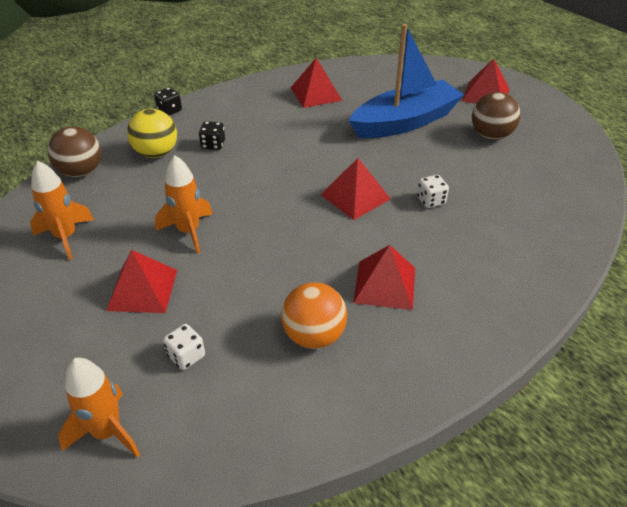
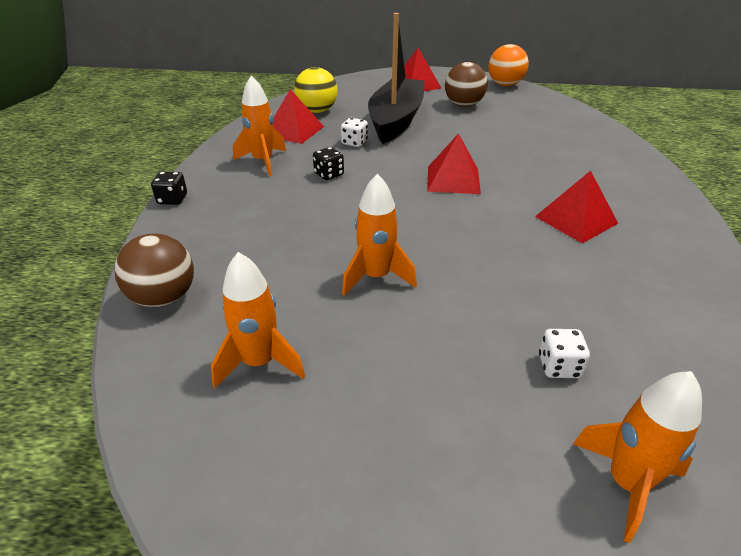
camera: 45 degrees left, 5 degrees down
red pyramid [106,250,177,313] -> none
yellow ball [127,109,177,158] -> yellow ball moved to [294,67,338,113]
black dice [199,121,225,150] -> black dice moved to [313,147,344,180]
orange ball [281,282,347,349] -> orange ball moved to [488,44,529,86]
blue boat [349,24,464,138] -> black boat [368,13,425,144]
white dice [417,175,449,208] -> white dice moved to [341,118,368,147]
none -> orange rocket [233,75,286,176]

